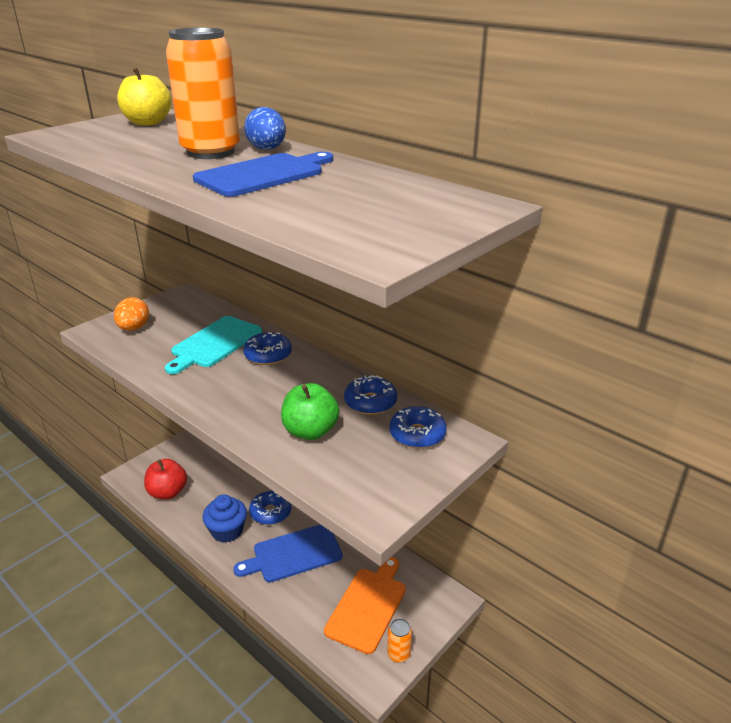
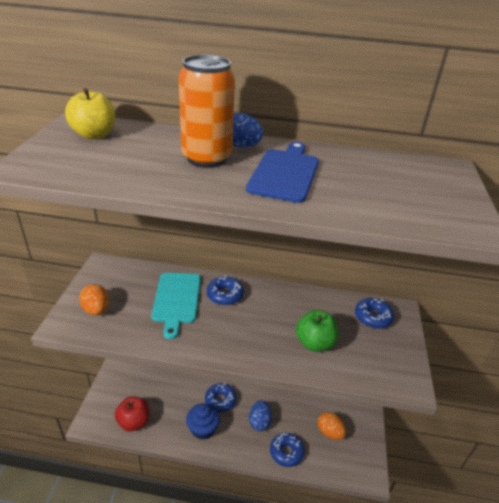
camera: 35 degrees left, 5 degrees up
blue cutting board [233,524,343,582] -> blue egg [249,400,272,431]
orange cutting board [324,557,406,654] -> orange egg [318,412,346,440]
blue donut [344,375,397,415] -> blue donut moved to [270,433,304,467]
orange can [387,618,412,663] -> none

